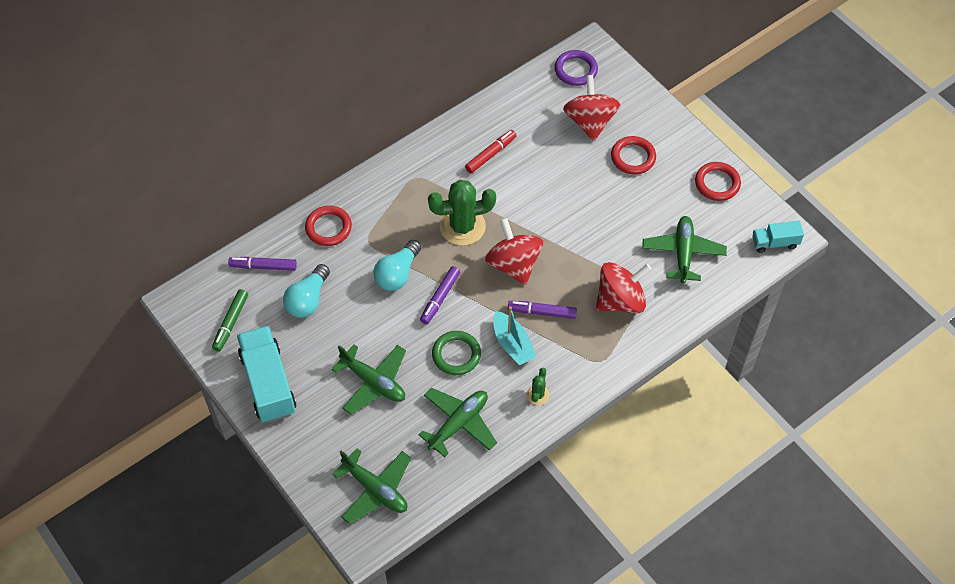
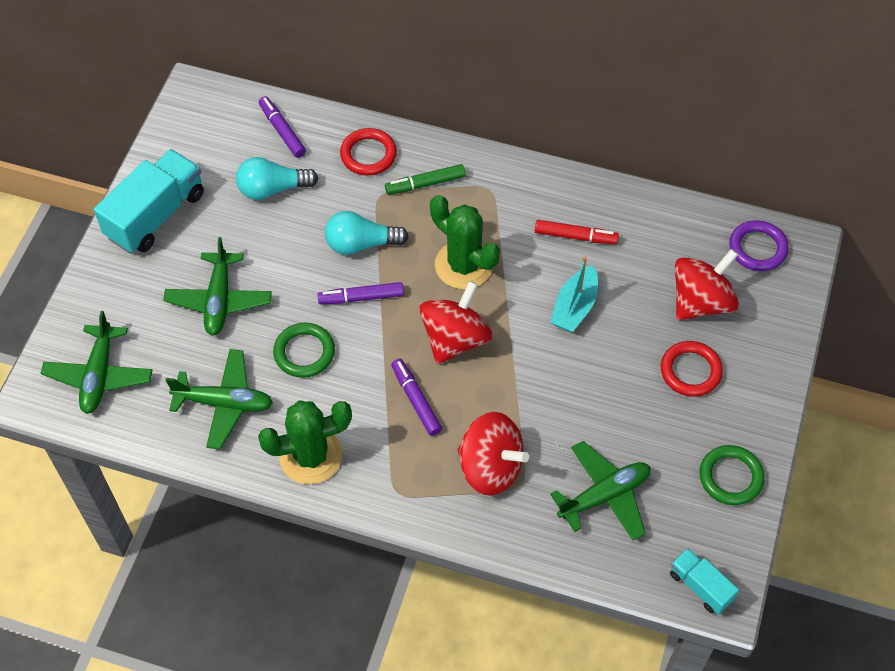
camera: 55 degrees right, 0 degrees up
green marker [212,289,248,352] -> green marker moved to [385,164,466,195]
turquoise boat [493,306,537,365] -> turquoise boat moved to [550,256,598,332]
green cactus [527,368,549,405] -> green cactus [258,400,352,484], size x2.16
red ring [695,162,741,201] -> green ring [700,445,764,505]

